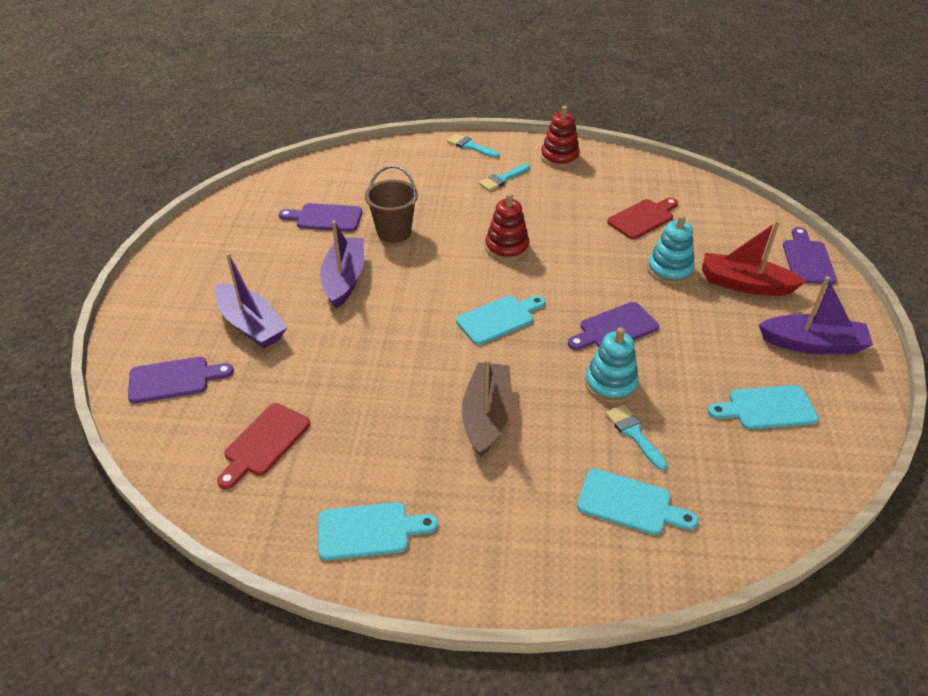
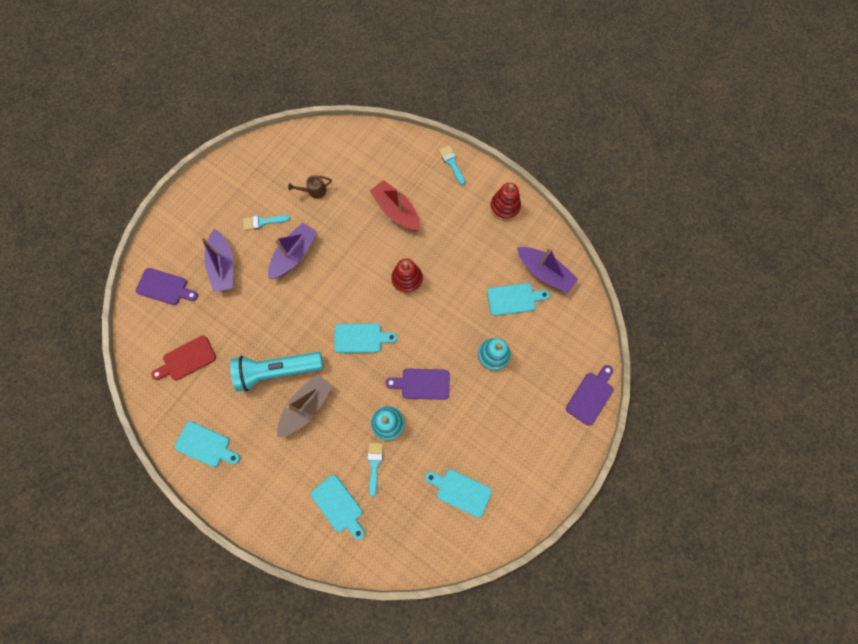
camera: 30 degrees right, 30 degrees up
purple cutting board [279,203,362,232] -> brown watering can [288,175,332,199]
brown bucket [365,165,418,243] -> none
turquoise brush [479,164,530,191] -> turquoise brush moved to [243,215,290,230]
red cutting board [607,198,678,239] -> turquoise cutting board [487,283,550,316]
red boat [702,221,806,296] -> red boat moved to [370,180,420,231]
purple boat [759,276,873,354] -> purple boat moved to [517,247,578,293]
none -> turquoise flashlight [230,352,323,391]

